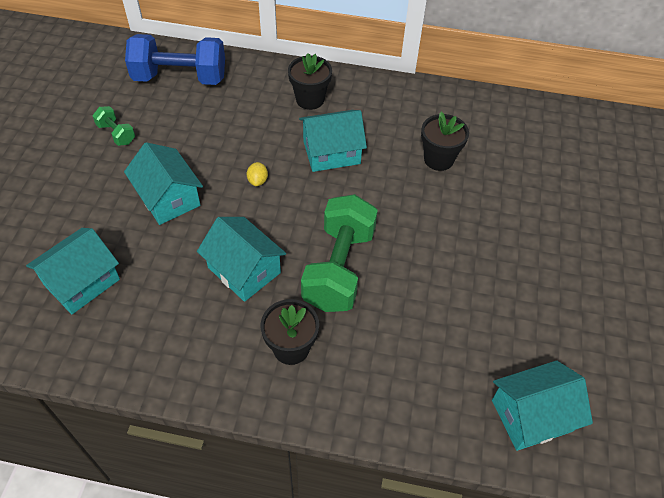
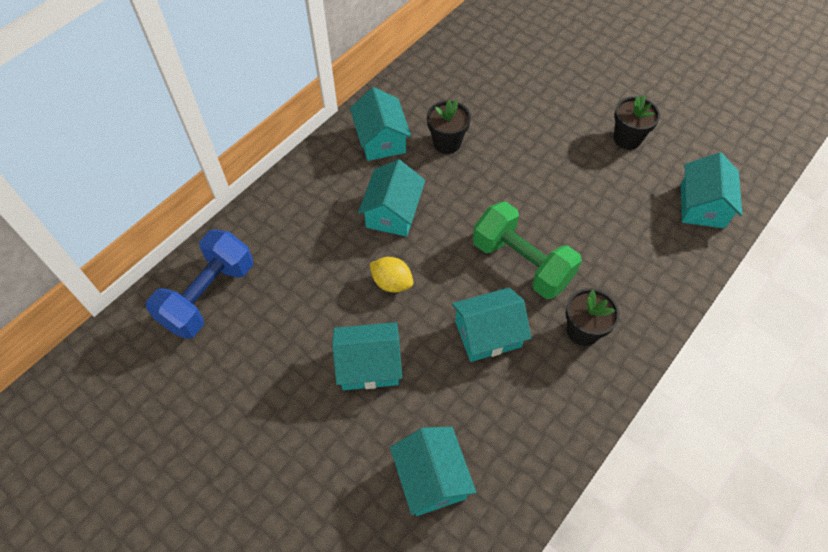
camera: 60 degrees left, 5 degrees up
green dumbbell [93,106,135,146] -> none
yellow lemon [247,162,268,186] -> yellow lemon [369,257,413,292], size x1.59
black flower pot [288,53,332,110] -> black flower pot moved to [613,95,660,150]
none -> turquoise house [350,87,411,161]

